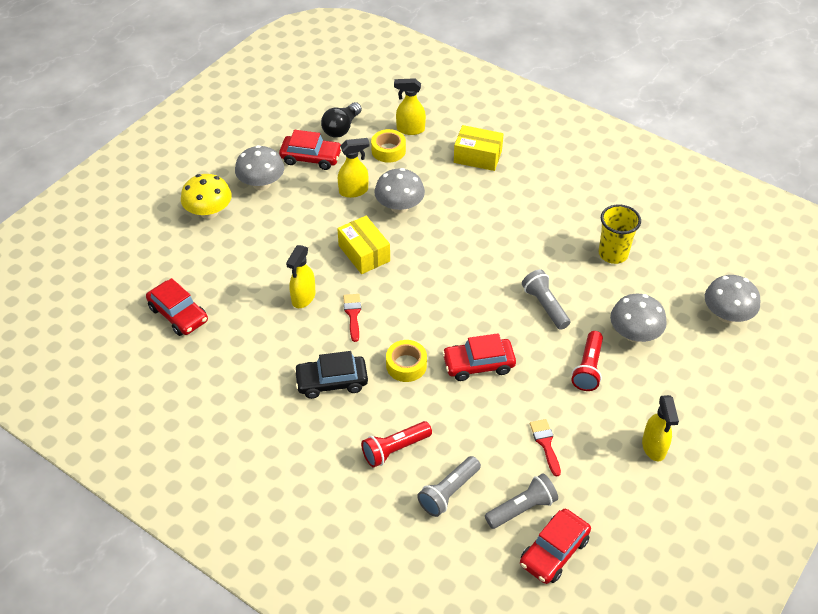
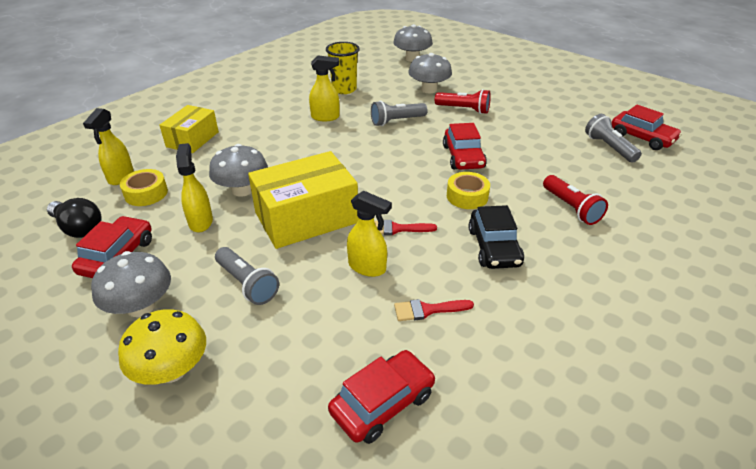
camera: 85 degrees left, 10 degrees down
yellow box [337,216,390,274] -> yellow box [248,151,359,249], size x1.62
grey flashlight [417,456,481,517] -> grey flashlight moved to [215,247,279,305]
red brush [530,419,561,477] -> red brush moved to [394,299,474,321]
yellow spray bottle [642,395,679,461] -> yellow spray bottle moved to [309,55,339,121]

